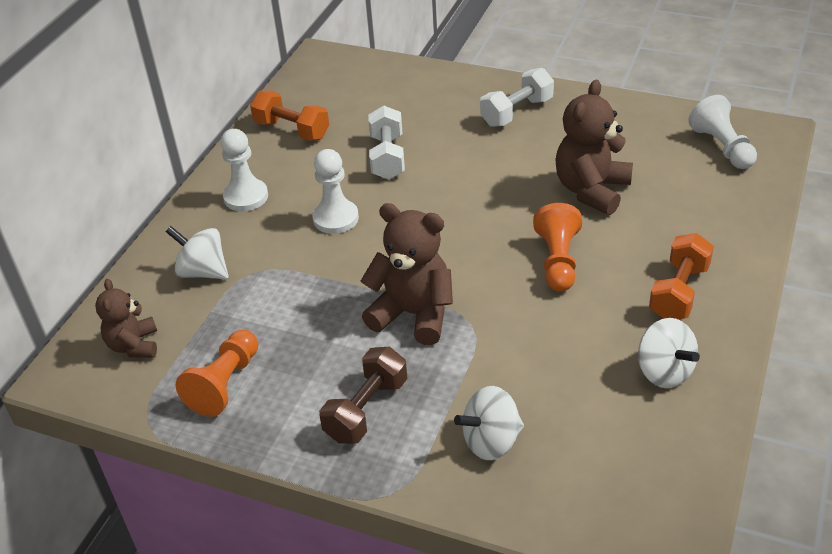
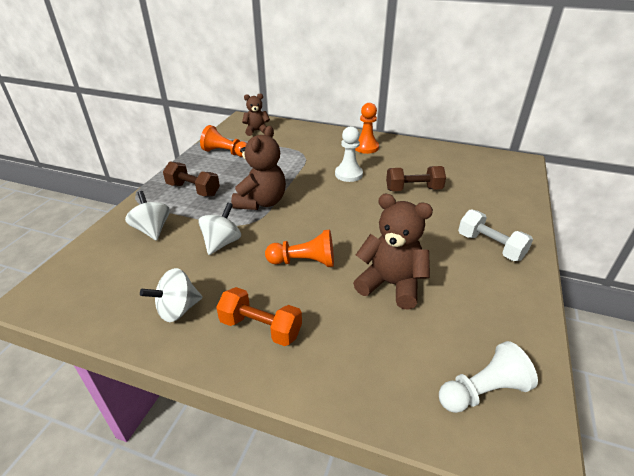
camera: 85 degrees right, 5 degrees down
white spinning top [166,226,229,279] -> white spinning top moved to [198,203,241,255]
white pawn [221,129,268,212] -> orange pawn [355,103,379,154]
orange dumbbell [250,91,329,141] -> none
white dumbbell [368,106,405,179] -> brown dumbbell [386,166,446,191]

